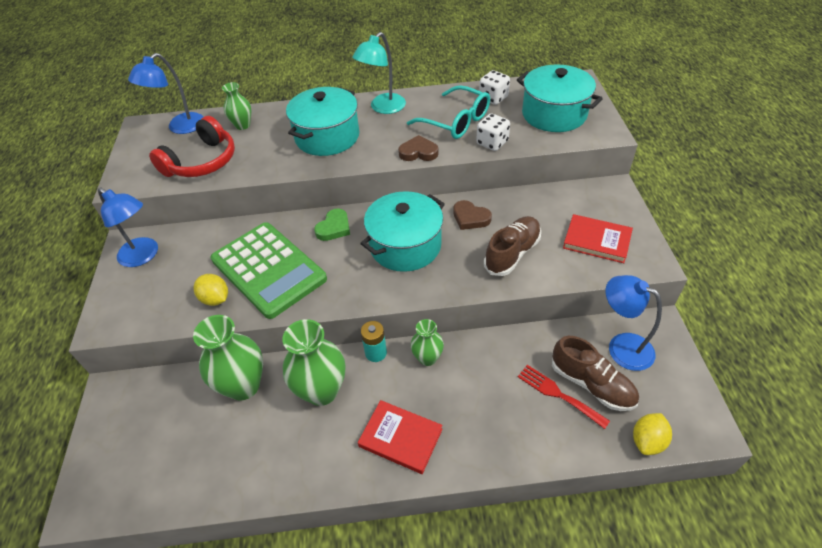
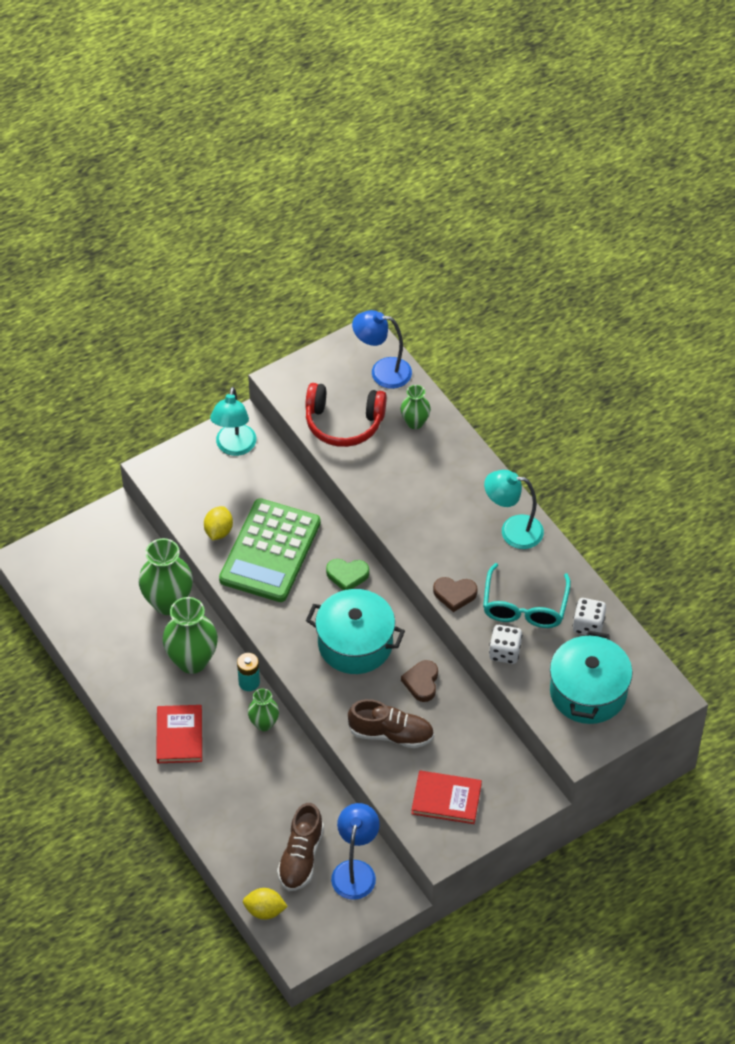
camera: 60 degrees right, 5 degrees up
blue lamp [98,187,158,267] -> turquoise lamp [210,387,257,456]
turquoise pot [286,87,359,156] -> none
brown heart [398,135,439,161] -> brown heart turned 120 degrees clockwise [433,577,478,612]
red fork [518,365,610,429] -> none
red book [563,214,633,263] -> red book turned 75 degrees counterclockwise [411,770,482,824]

